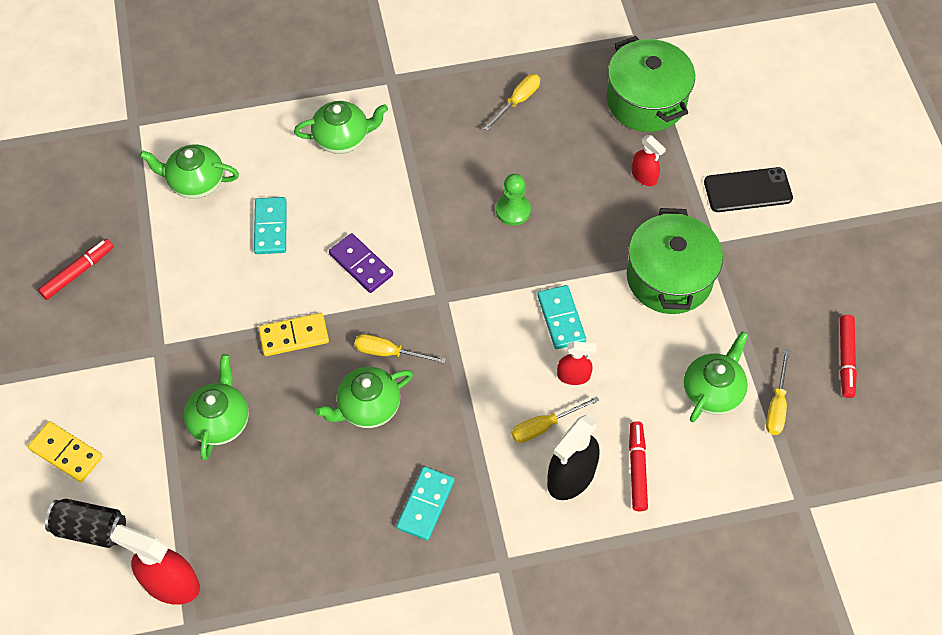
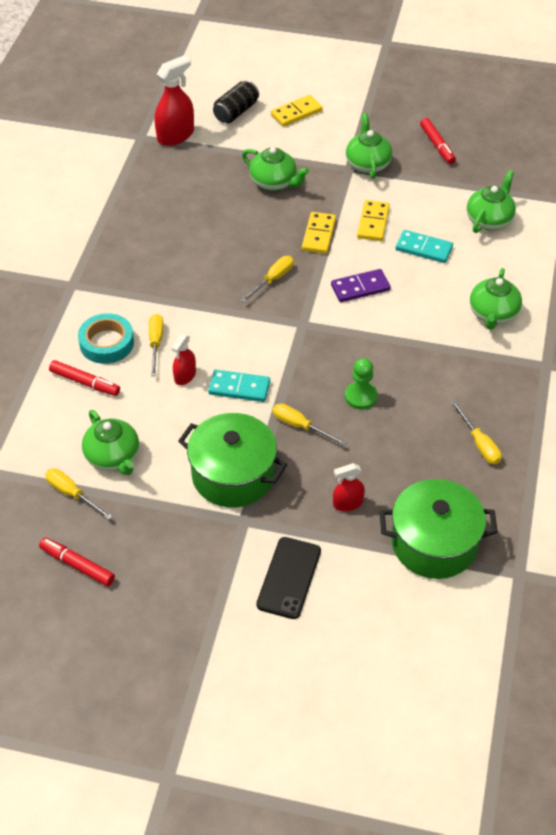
camera: 115 degrees right, 10 degrees down
green teapot [315,367,413,428] -> green teapot moved to [346,113,392,179]
turquoise domino [396,466,454,541] -> none
black spray bottle [547,415,600,500] -> turquoise tape [78,313,134,364]
none -> yellow screwdriver [273,403,347,446]
none -> yellow domino [357,200,390,241]

